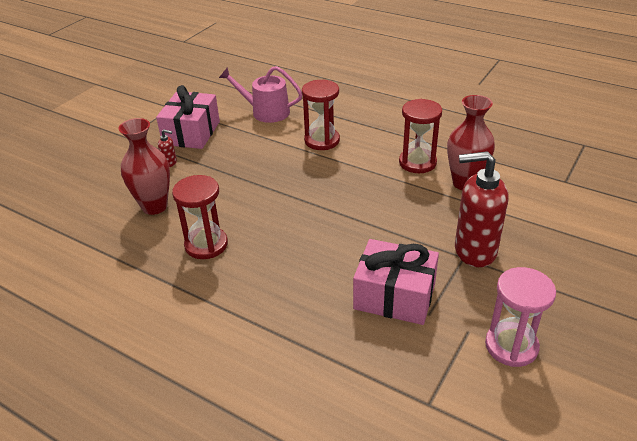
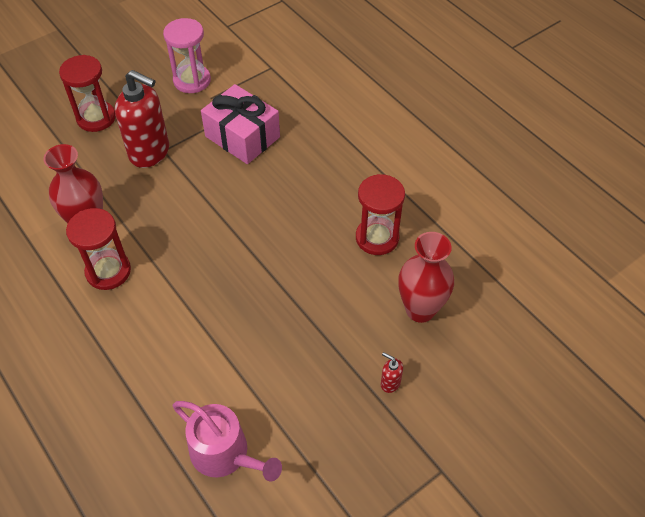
camera: 160 degrees left, 15 degrees up
pink gift [156,85,220,149] -> none
red hourglass [302,80,340,150] -> red hourglass moved to [59,55,116,132]

